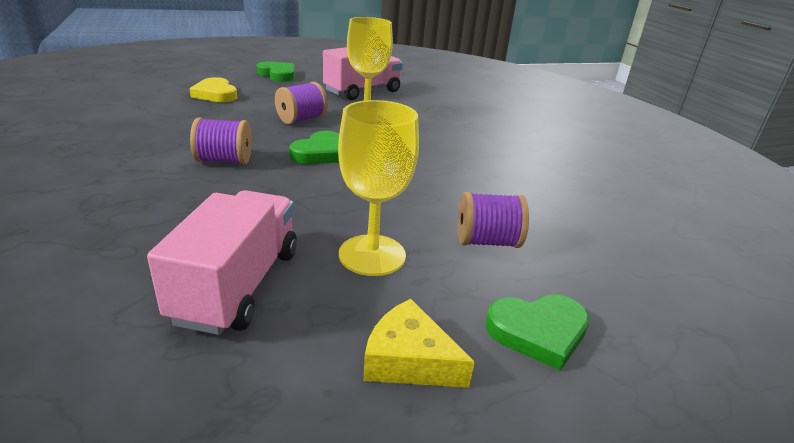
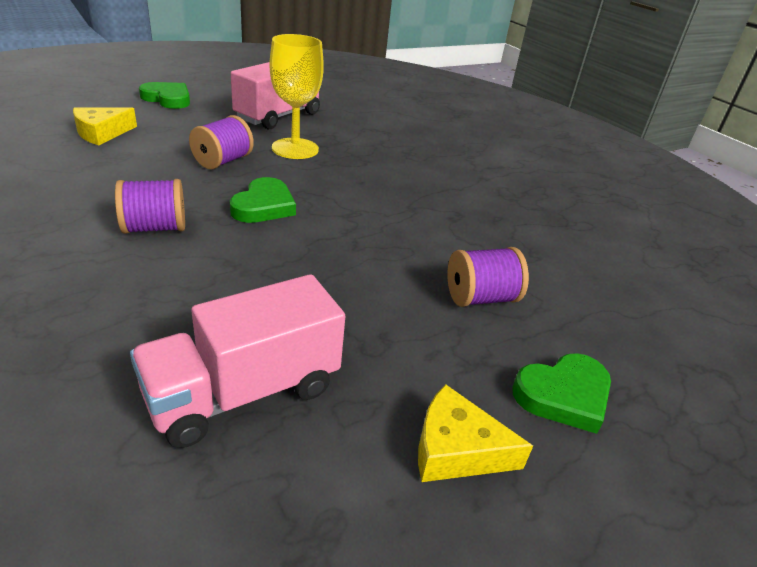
camera: 15 degrees left, 5 degrees up
pink truck [147,190,297,335] -> pink truck turned 120 degrees counterclockwise [130,274,345,448]
yellow heart [190,77,237,102] -> yellow cheese [73,108,137,145]
yellow goblet [338,100,419,276] -> none

